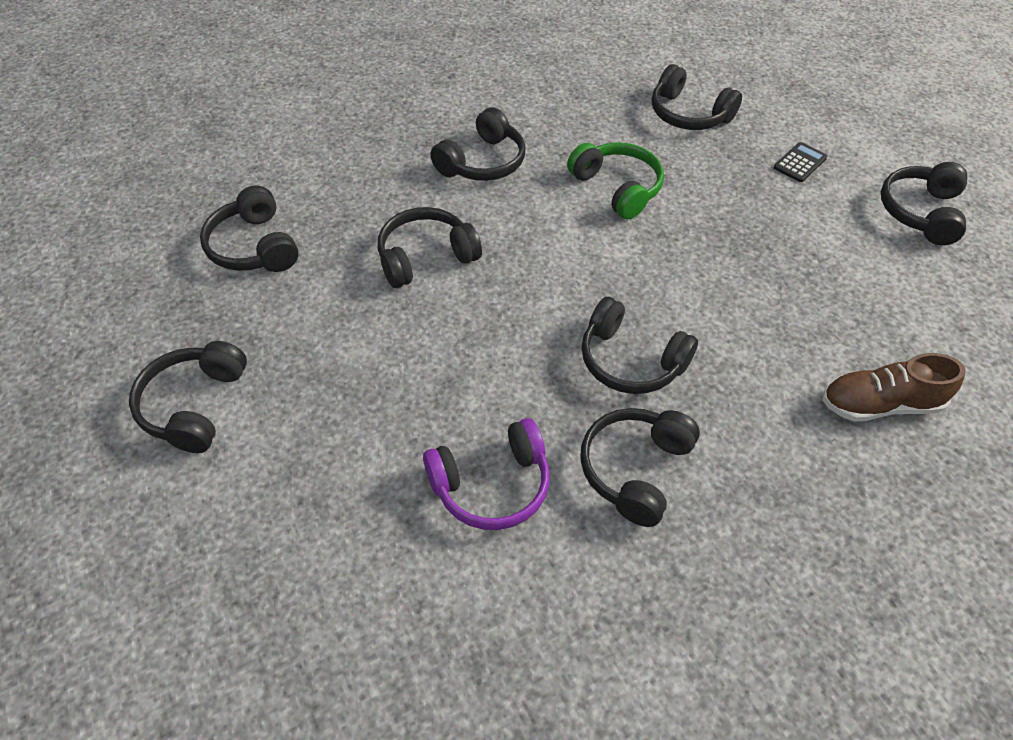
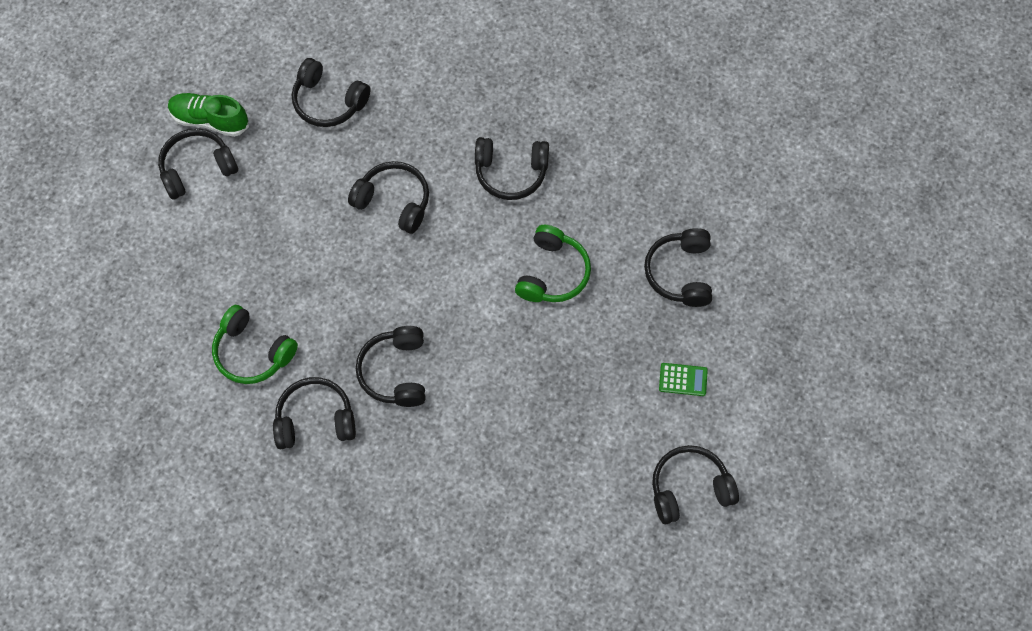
camera: 55 degrees right, 15 degrees up
black headphones [200,185,299,272] -> black headphones turned 90 degrees counterclockwise [292,58,371,127]
purple headphones [423,418,550,530] -> green headphones [212,305,298,384]
black calculator [774,142,828,182] -> green calculator [659,363,708,396]
brown shoe [822,353,966,422] -> none
none -> green shoe [168,93,249,137]

